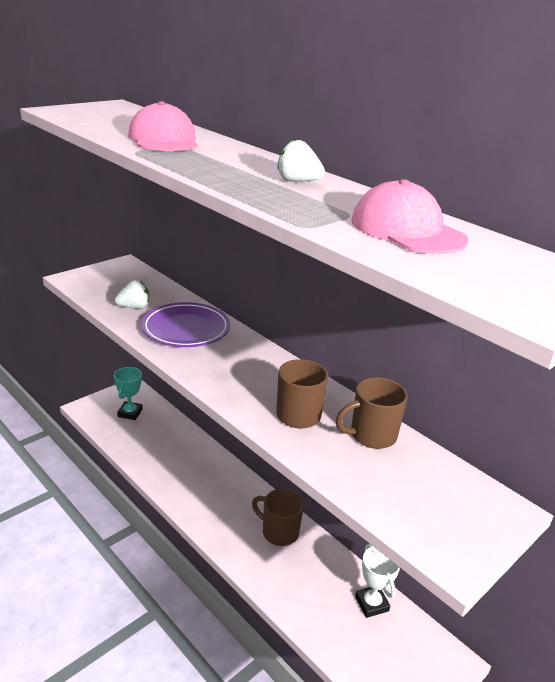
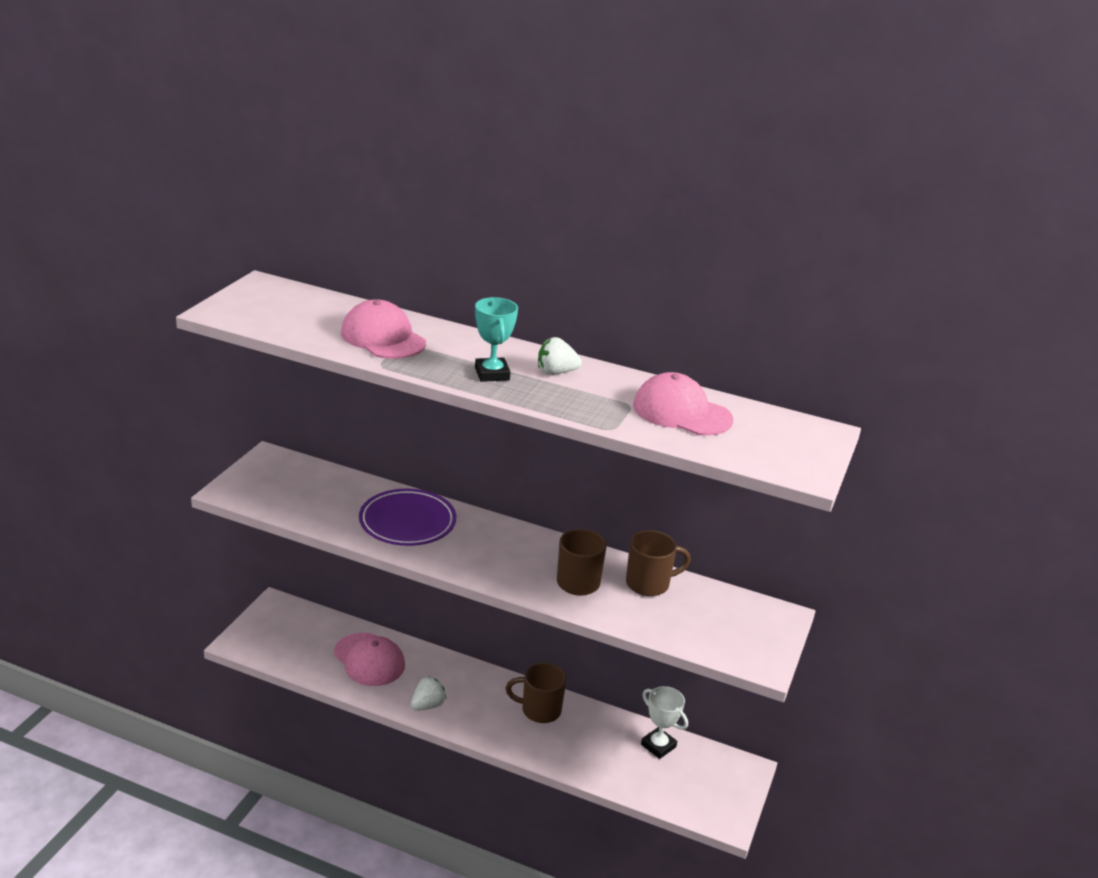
camera: 25 degrees left, 0 degrees up
turquoise trophy [114,367,143,420] -> turquoise trophy moved to [475,297,518,382]
white strawberry [115,280,149,309] -> white strawberry moved to [411,677,446,711]
brown mug [336,377,408,449] -> brown mug turned 150 degrees counterclockwise [626,530,691,596]
none -> pink cap [334,633,405,686]

